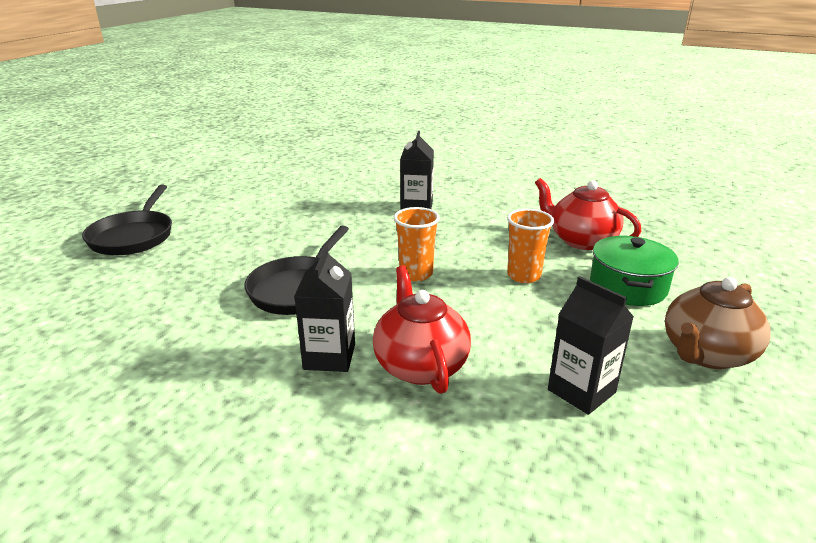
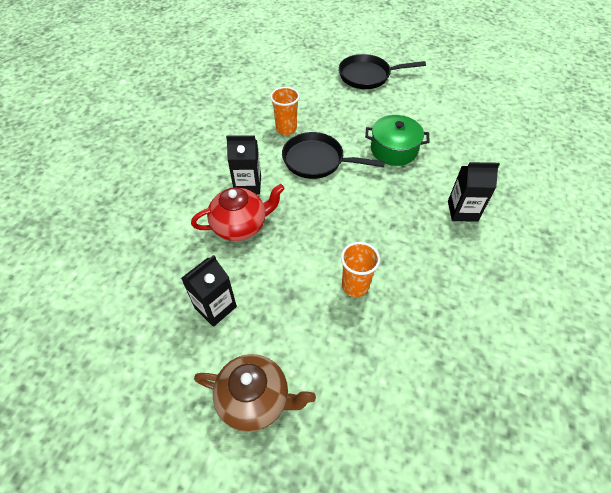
camera: 85 degrees right, 25 degrees up
orange cup [394,207,440,281] -> orange cup moved to [270,87,300,135]
red teapot [535,178,641,250] -> none
green pot [590,236,679,306] -> green pot moved to [365,115,430,166]
brown teapot [665,277,771,369] -> brown teapot turned 150 degrees clockwise [194,354,316,432]

